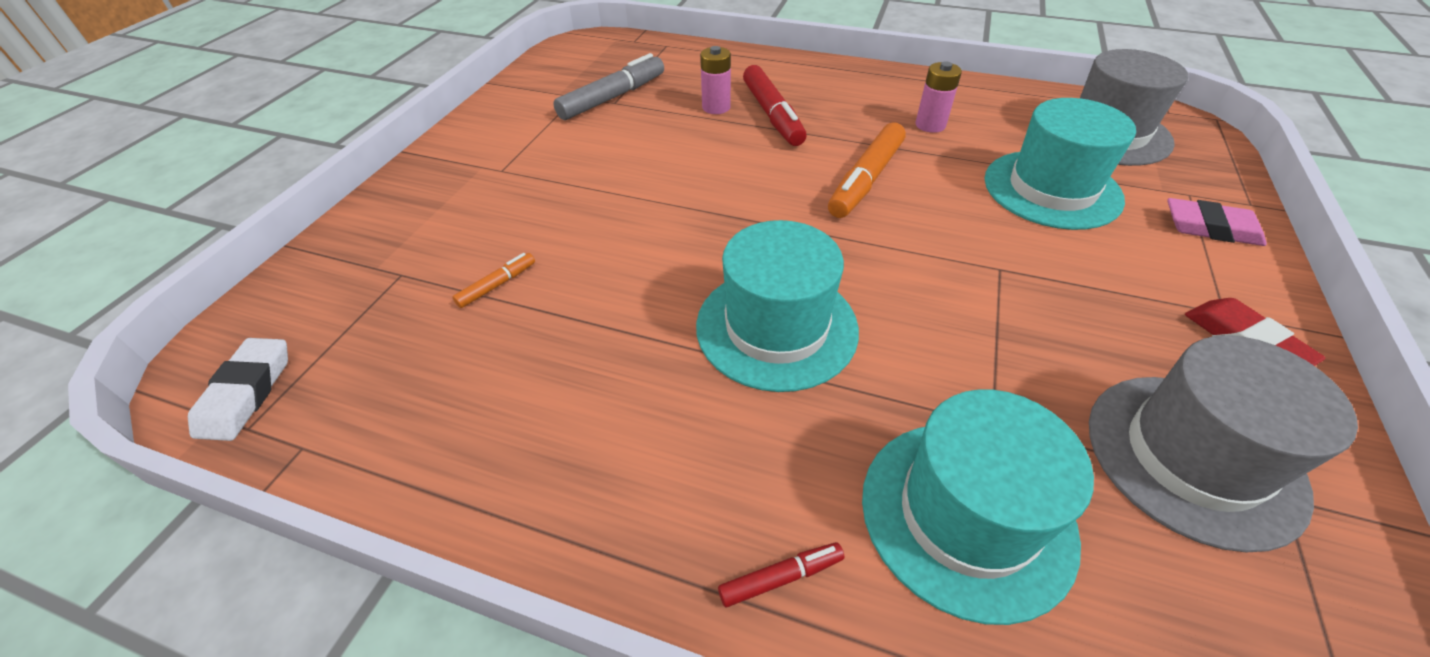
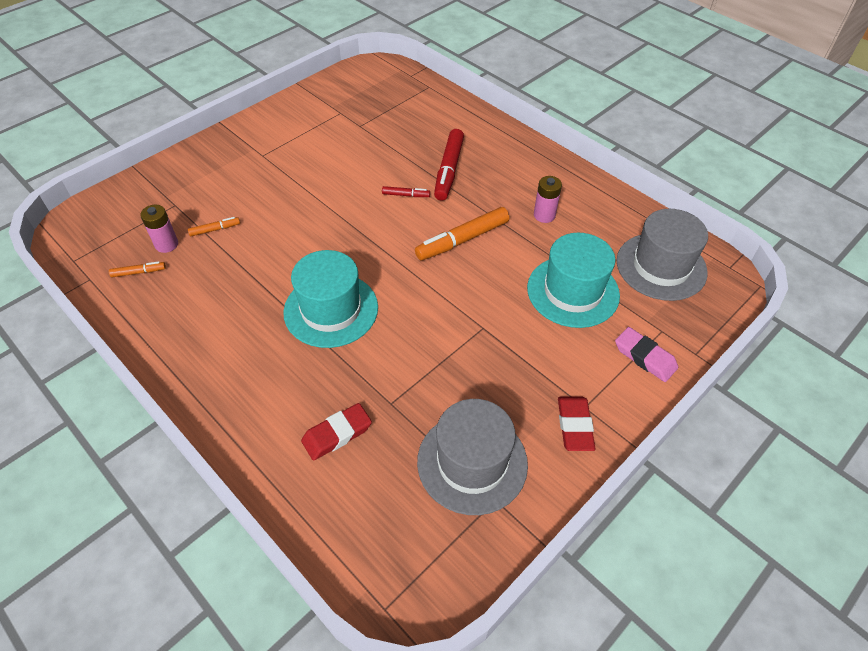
camera: 25 degrees right, 5 degrees up
white eraser [188,338,288,441] -> none
grey marker [553,53,664,120] -> none
pink battery [700,46,731,114] -> pink battery moved to [140,205,178,253]
red marker [718,542,845,607] -> red marker moved to [382,186,430,197]
turquoise hat [862,389,1094,625] -> red eraser [301,403,372,461]
none -> orange marker [109,261,166,277]

